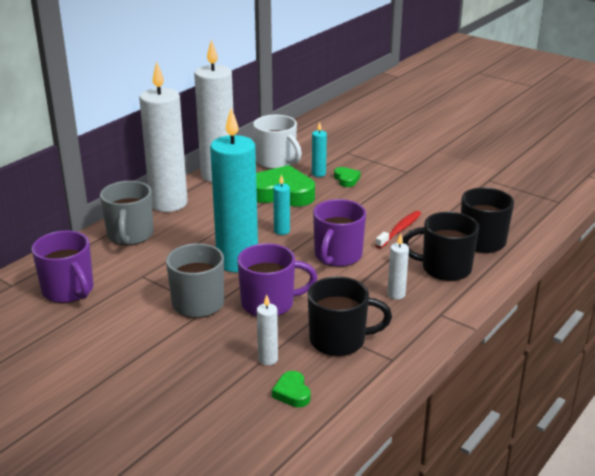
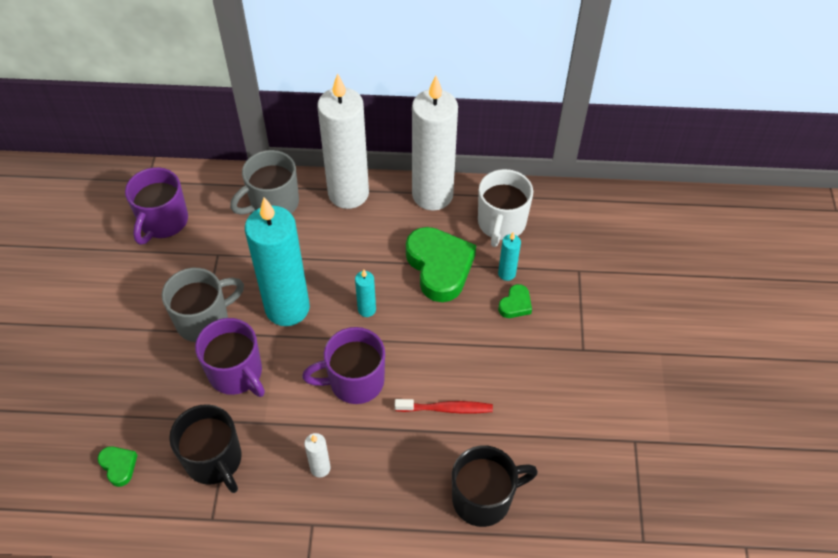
camera: 55 degrees right, 25 degrees up
white candle [257,294,278,365] -> none
green heart [272,371,311,408] -> green heart turned 105 degrees clockwise [98,446,137,487]
black mug [402,212,479,281] -> none

